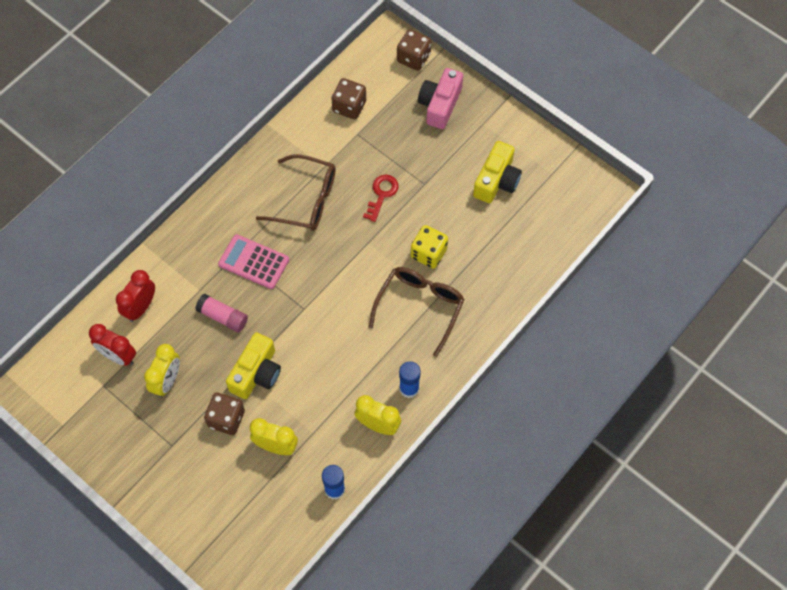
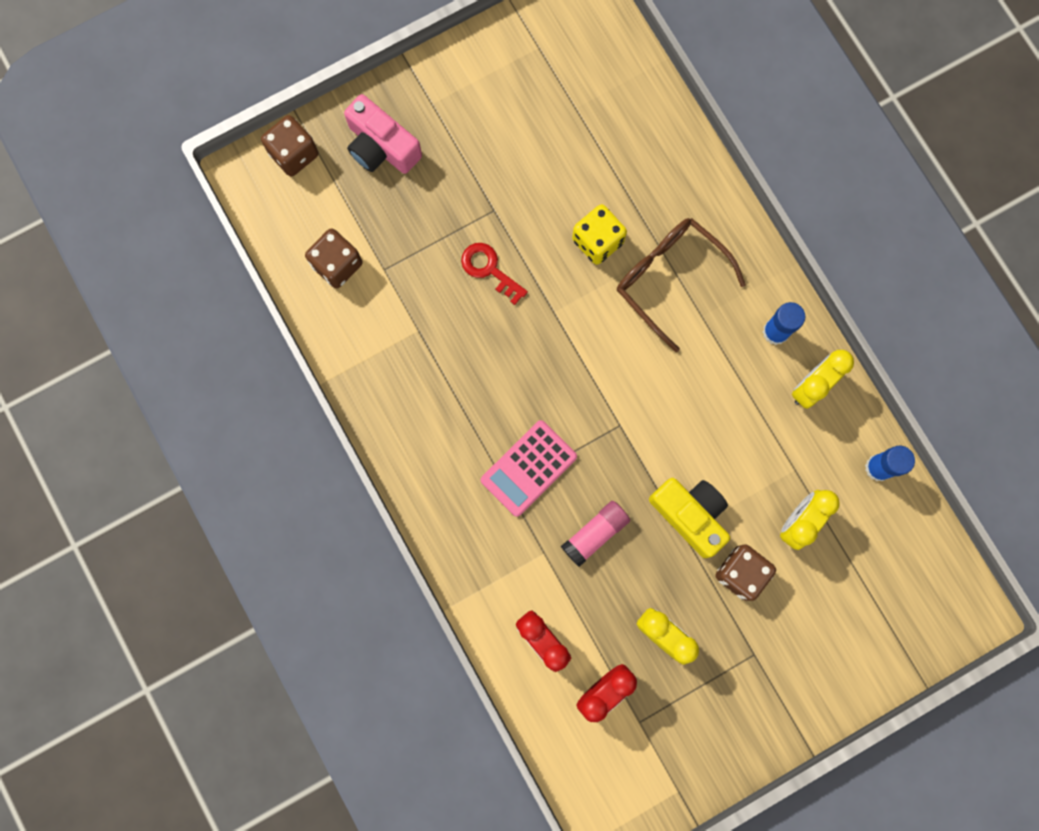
camera: 70 degrees left, 15 degrees up
brown glasses [256,154,336,231] -> none
yellow camera [473,141,522,203] -> none

